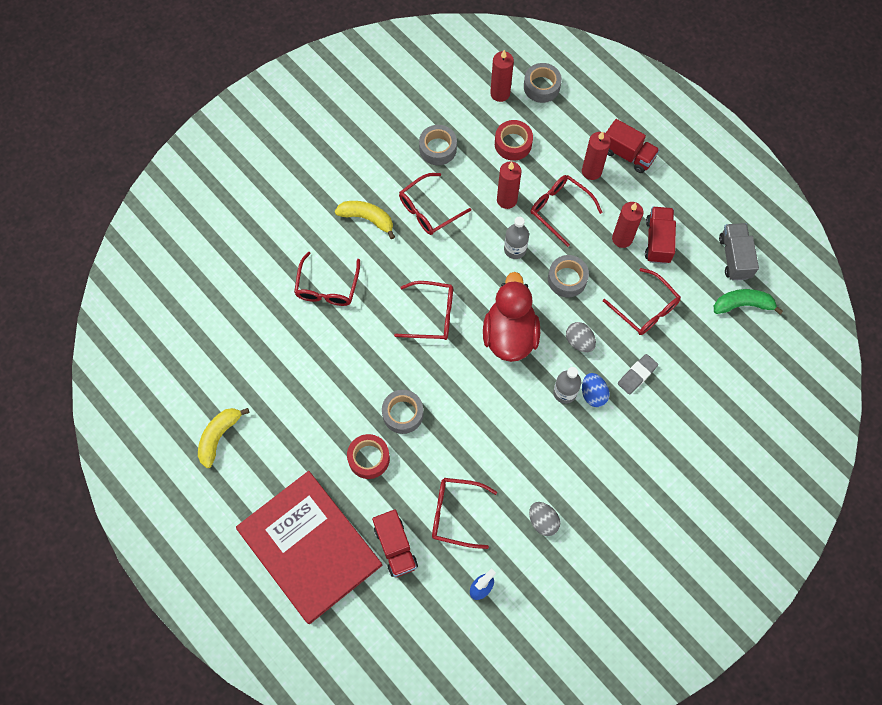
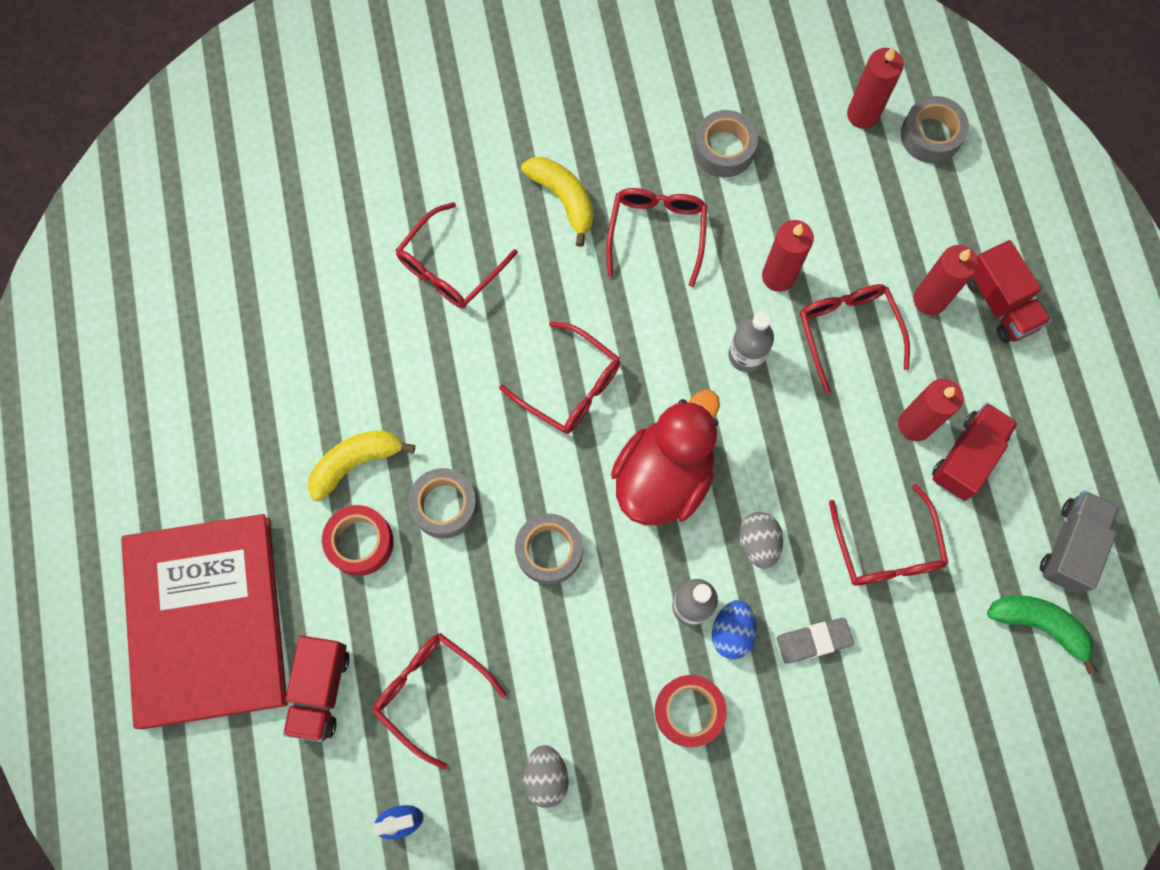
camera: 30 degrees right, 5 degrees up
yellow banana [198,408,249,468] -> yellow banana moved to [308,430,415,502]
red glasses [399,173,471,235] -> red glasses turned 105 degrees clockwise [606,188,707,287]
red tape [495,120,533,161] -> red tape moved to [655,675,727,747]
grey tape [548,255,589,297] -> grey tape moved to [515,514,583,584]

